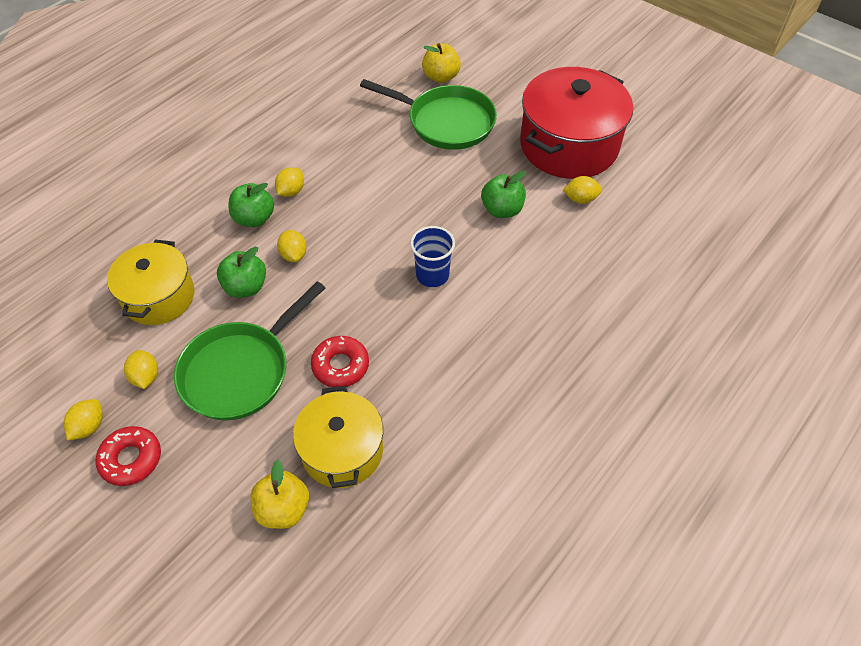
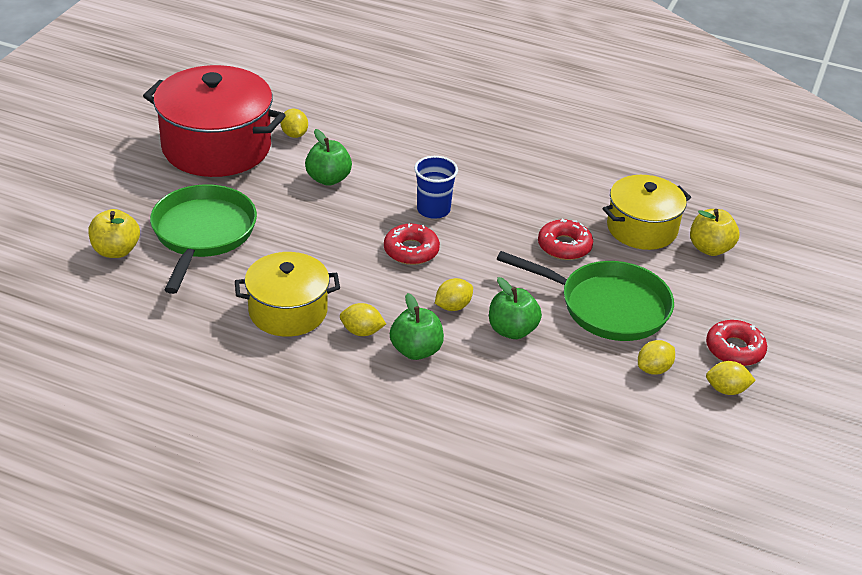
camera: 110 degrees left, 15 degrees down
yellow pot [107,240,194,325] -> yellow pot moved to [235,252,340,337]
none -> red donut [384,223,440,265]

